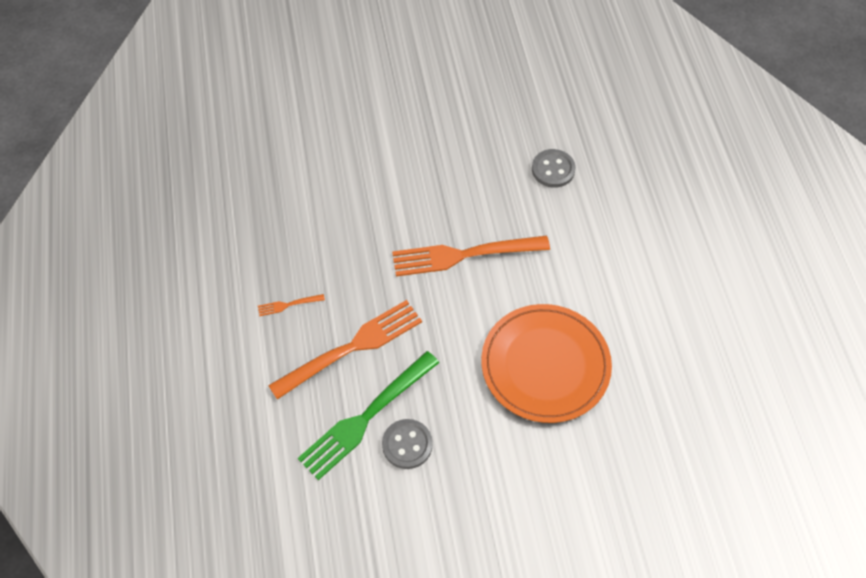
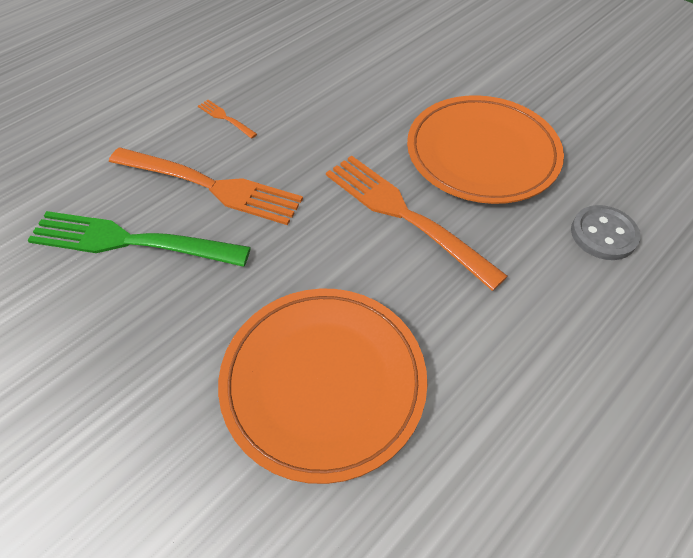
camera: 55 degrees right, 5 degrees down
grey button [382,419,433,469] -> none
none -> orange plate [407,95,564,204]

